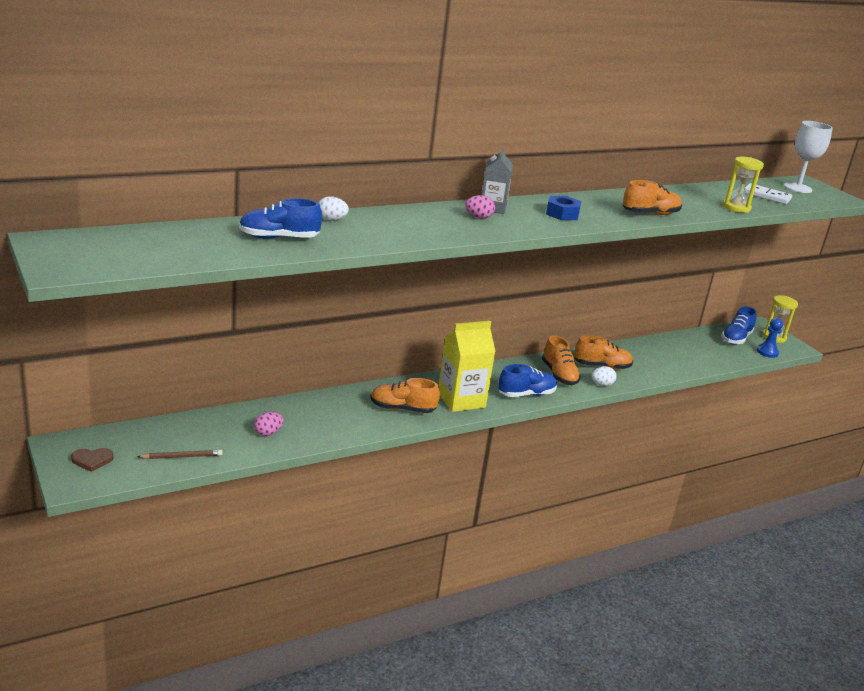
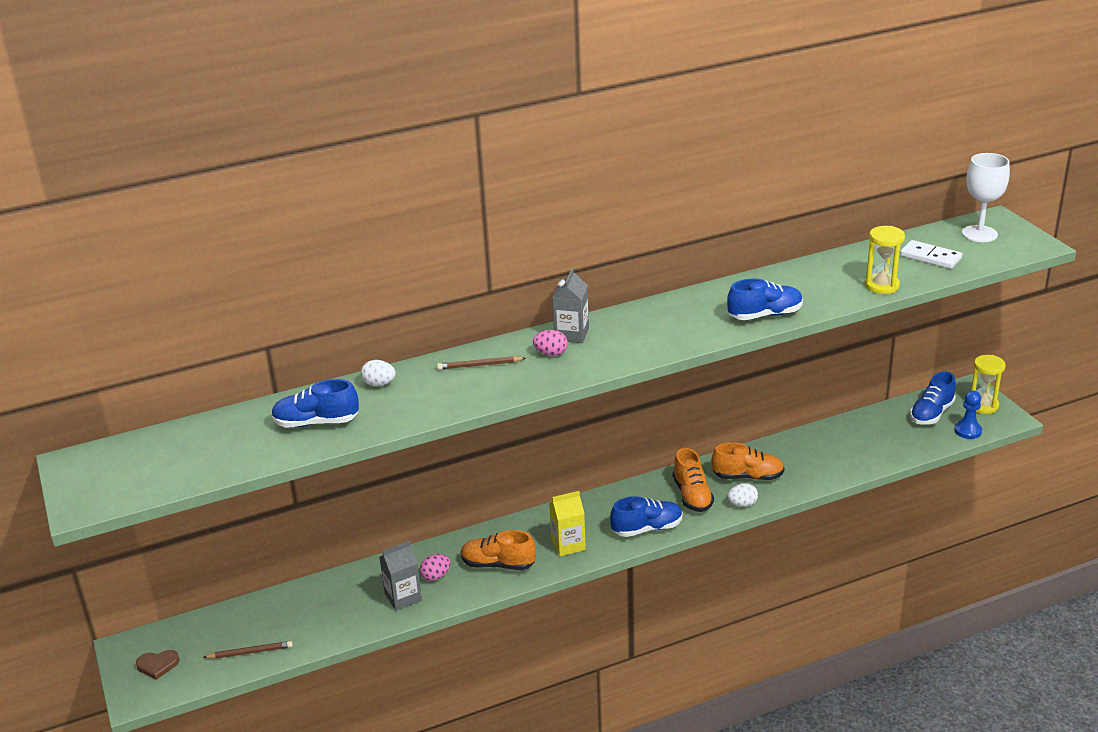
camera: 10 degrees right, 5 degrees up
pink egg [254,412,283,436] -> pink egg moved to [420,554,450,581]
yellow carton [438,321,496,412] -> yellow carton [549,491,586,556], size x0.64
blue nut [546,196,581,220] -> none
orange shoe [623,180,682,215] -> blue shoe [727,279,803,320]
none -> grey carton [379,541,422,611]
none -> brown pencil [437,356,526,370]

